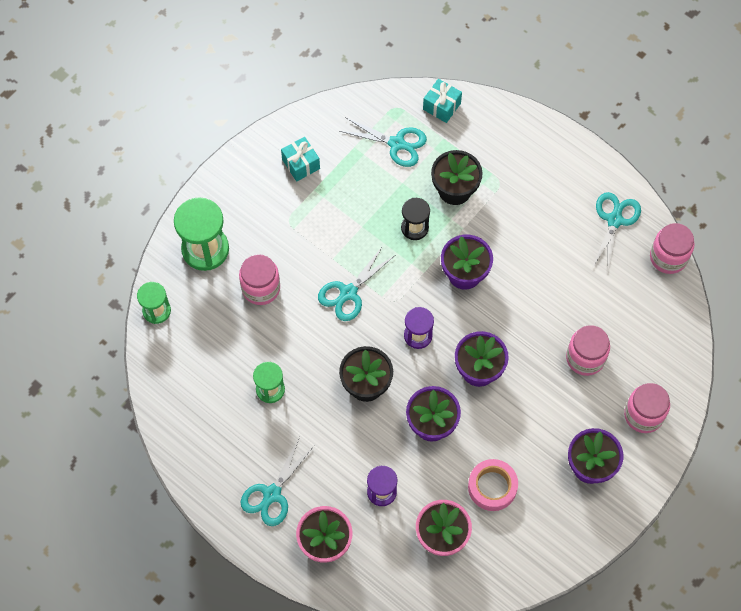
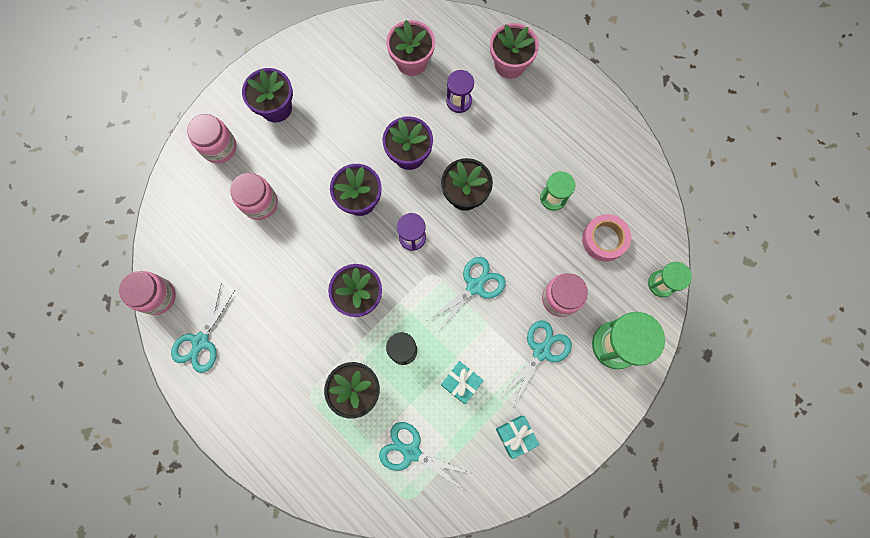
camera: 175 degrees left, 10 degrees up
turquoise scissors [241,437,314,526] -> turquoise scissors moved to [500,320,572,407]
turquoise gift [423,79,462,123] -> turquoise gift moved to [441,361,484,404]
pink tape [468,459,518,511] -> pink tape moved to [582,214,631,261]

